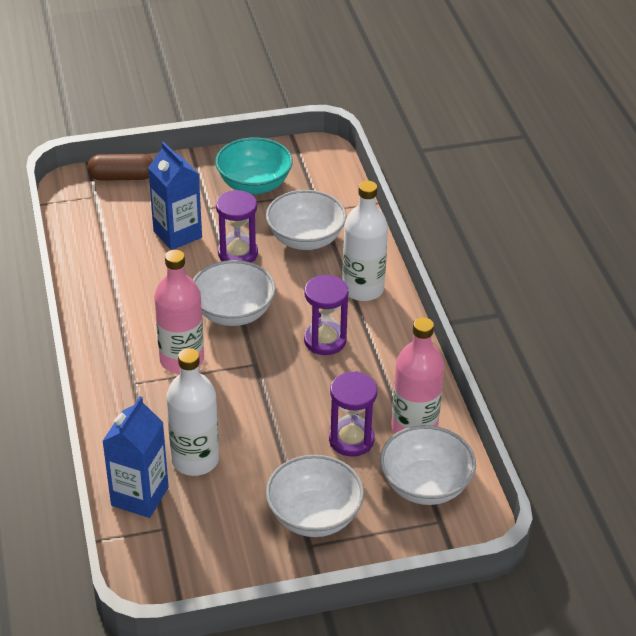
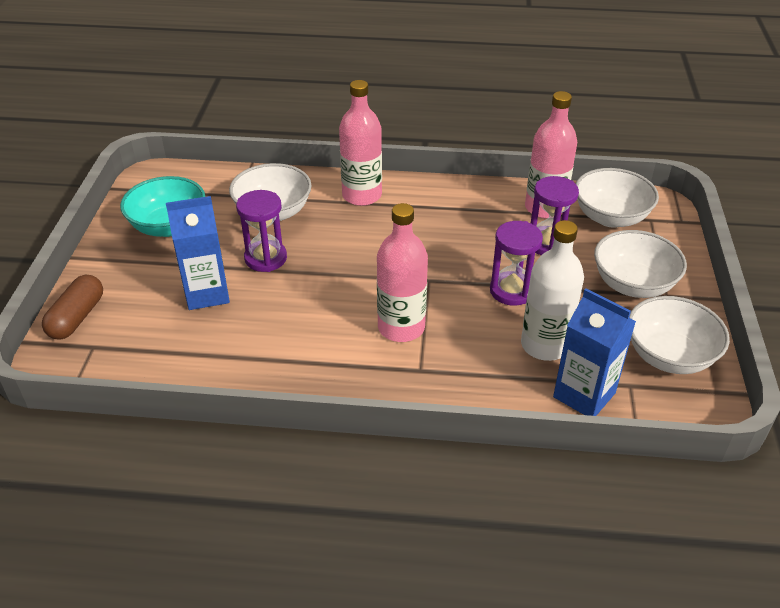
camera: 70 degrees left, 0 degrees up
white bowl [193,260,276,326] -> white bowl moved to [629,296,730,374]
purple hourglass [304,275,348,355] -> purple hourglass moved to [490,221,543,306]
white bottle [342,181,388,301] -> pink bottle [339,80,382,206]

